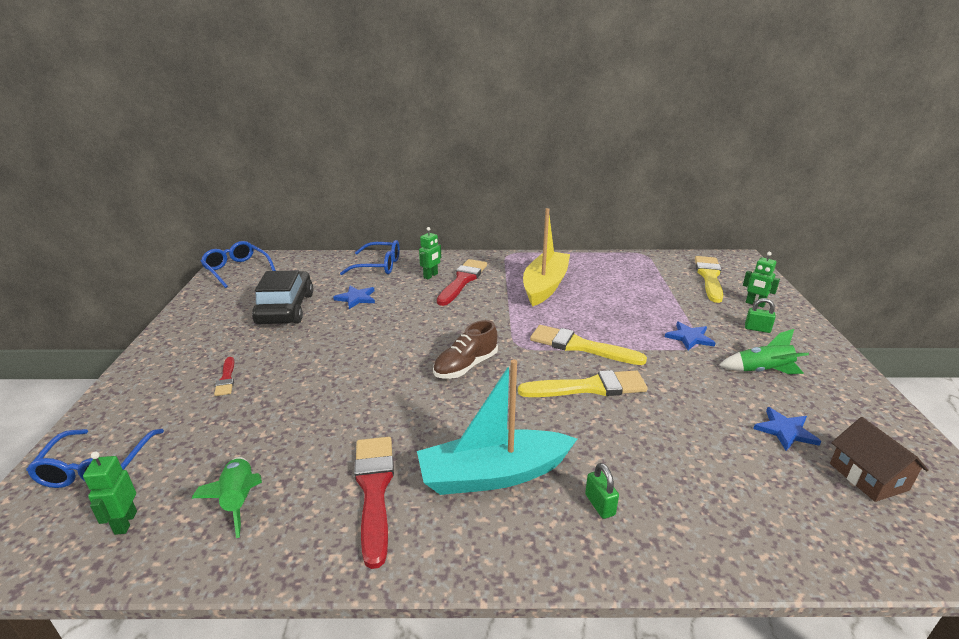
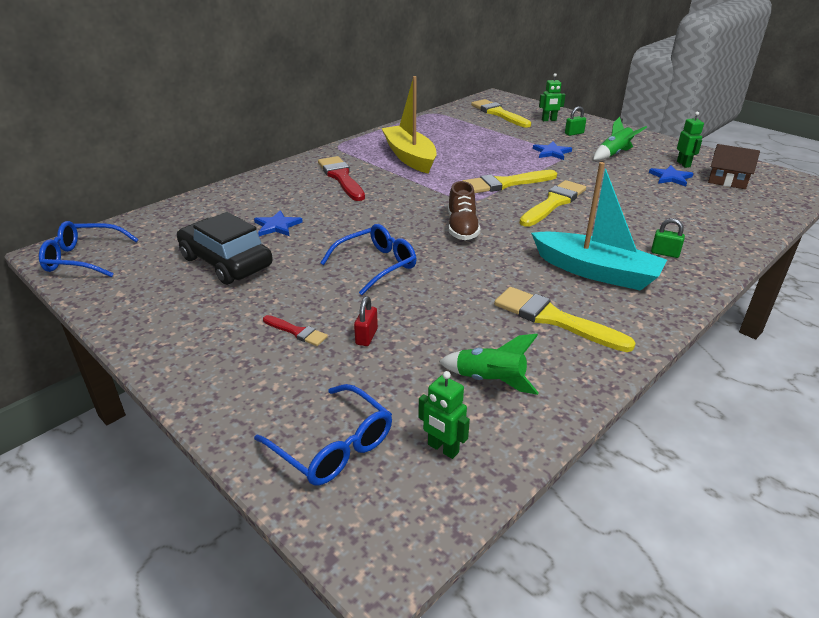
camera: 45 degrees left, 5 degrees up
blue glasses [340,240,400,275] -> blue glasses moved to [320,224,416,295]
red brush [354,437,394,569] -> yellow brush [494,287,636,352]
turquoise boat [417,359,577,495] -> turquoise boat turned 90 degrees counterclockwise [531,162,667,291]
green robot [419,227,441,279] -> green robot moved to [677,112,704,168]
none -> red padlock [354,296,378,346]

